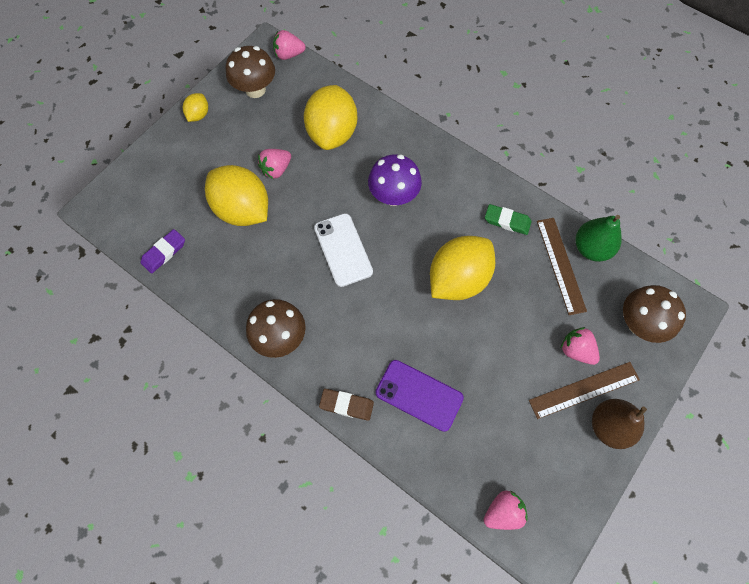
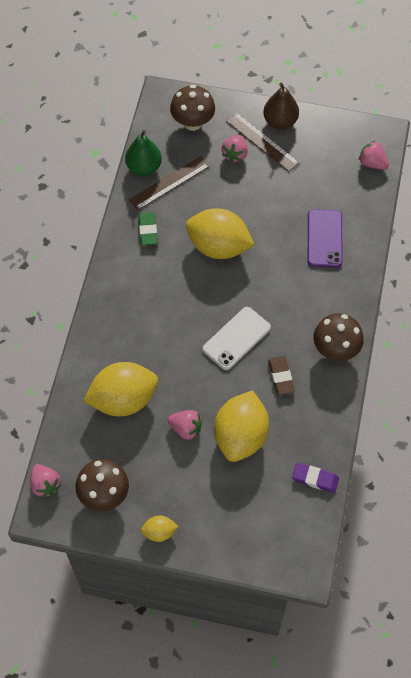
camera: 115 degrees left, 5 degrees down
brown eraser [319,389,374,421] -> brown eraser moved to [268,356,295,395]
purple mushroom [368,154,422,206] -> none

